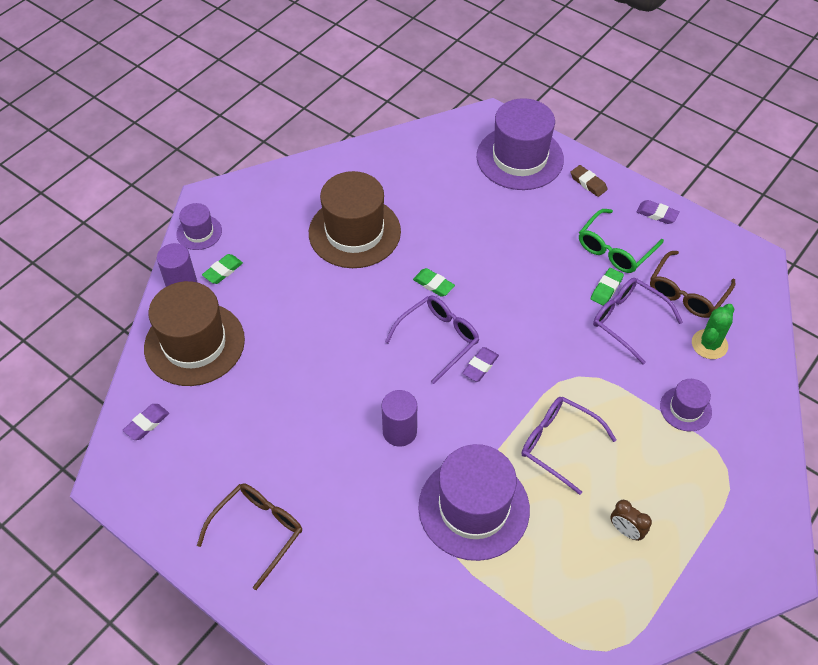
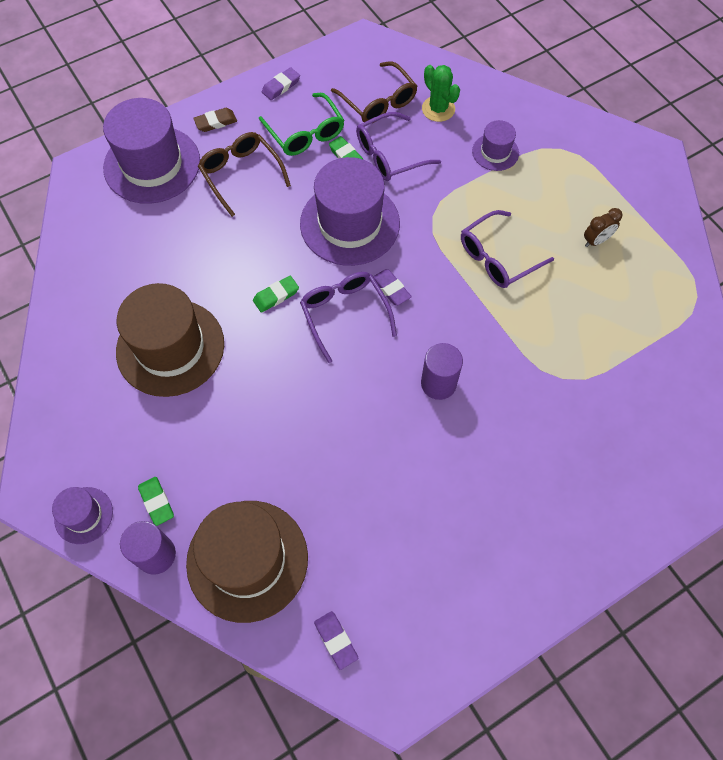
camera: 70 degrees left, 10 degrees up
brown glasses [197,483,302,590] -> brown glasses moved to [198,132,291,217]
purple hat [418,444,530,561] -> purple hat moved to [300,157,400,266]

